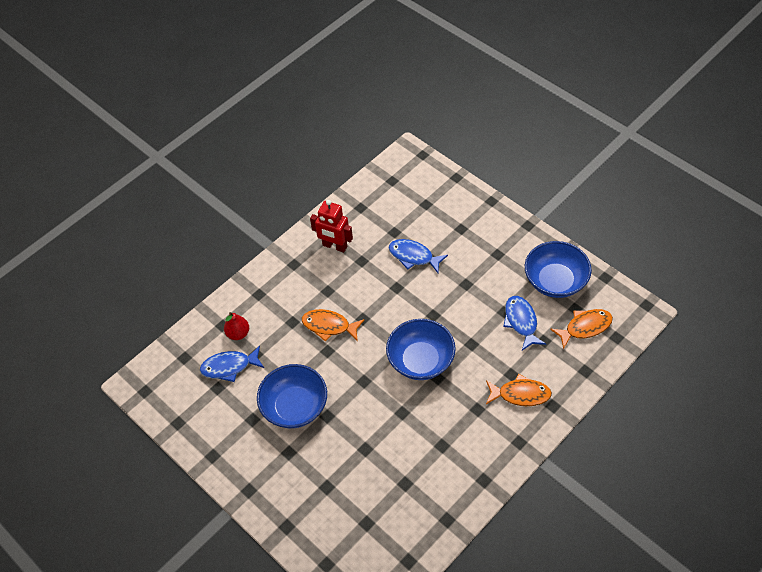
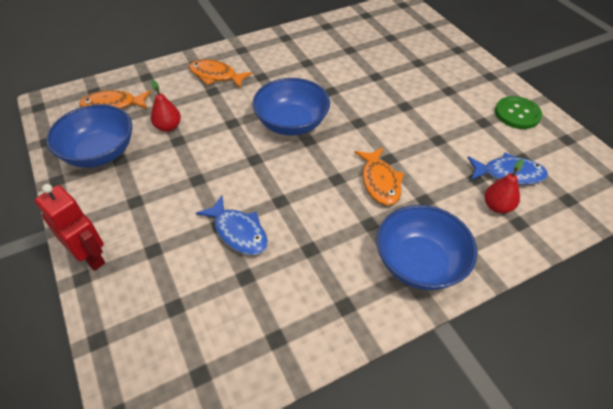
camera: 165 degrees left, 5 degrees down
blue bowl [257,364,327,428] -> blue bowl moved to [376,205,477,290]
orange fish [302,309,364,342] -> orange fish turned 45 degrees clockwise [354,147,404,206]
red robot [310,200,353,252] -> red robot moved to [35,184,105,271]
blue fish [503,296,546,351] -> red pear [151,80,181,132]
none -> green button [495,96,542,129]

